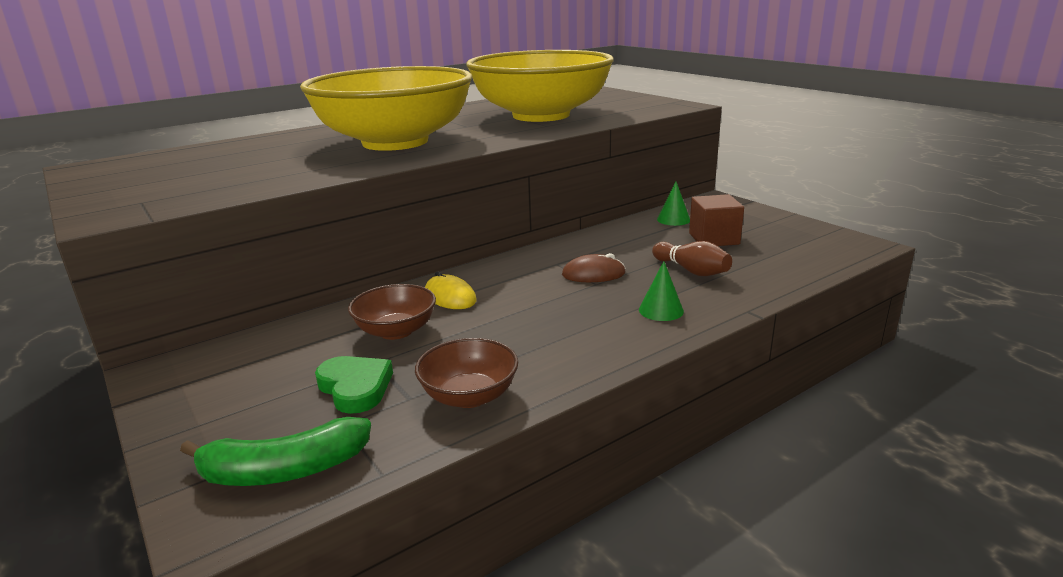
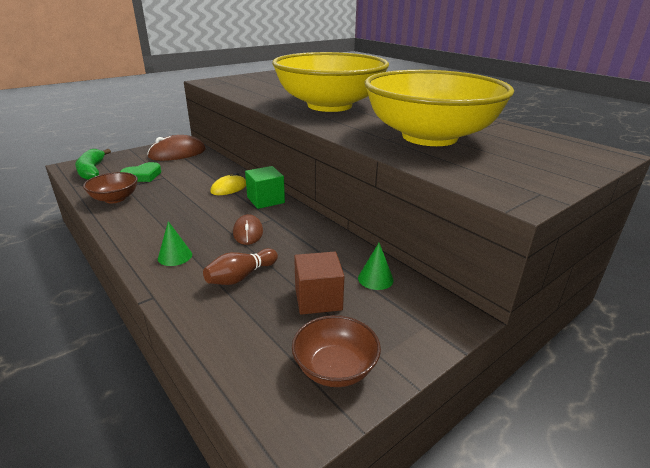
camera: 85 degrees right, 5 degrees up
brown bowl [348,284,436,340] -> brown bowl moved to [292,315,381,387]
none -> brown mouse [147,135,206,161]
none -> green cube [245,166,285,209]

